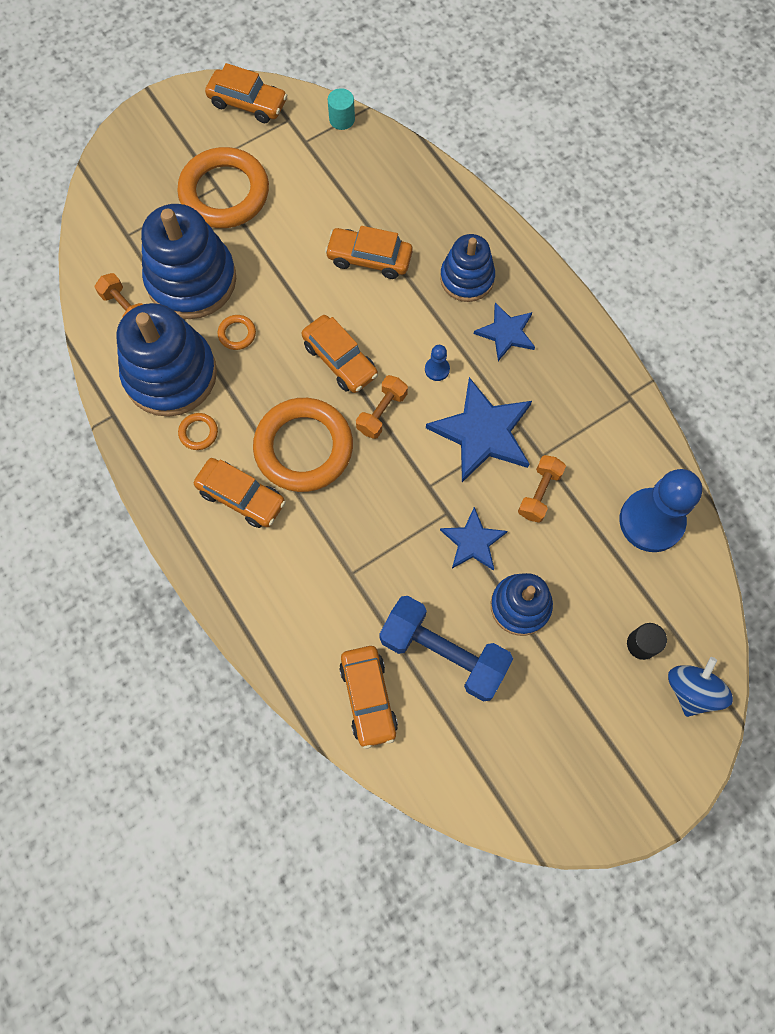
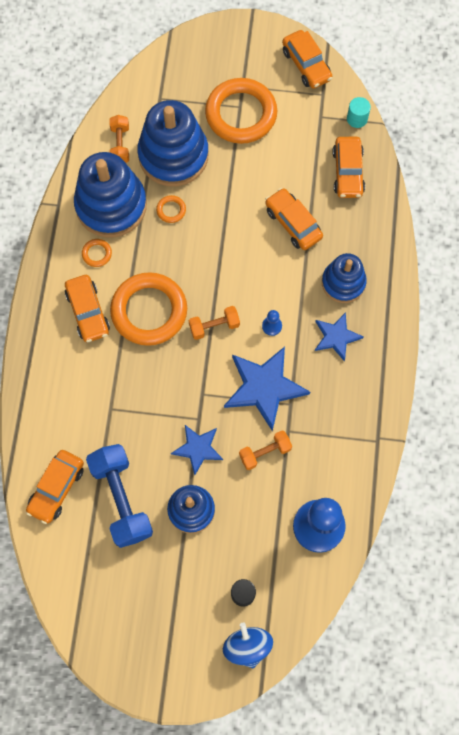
camera: 40 degrees right, 0 degrees up
orange car [302,315,378,393] -> orange car moved to [332,137,365,198]
blue spinning top [668,657,733,717] -> blue spinning top turned 75 degrees counterclockwise [223,622,273,668]

